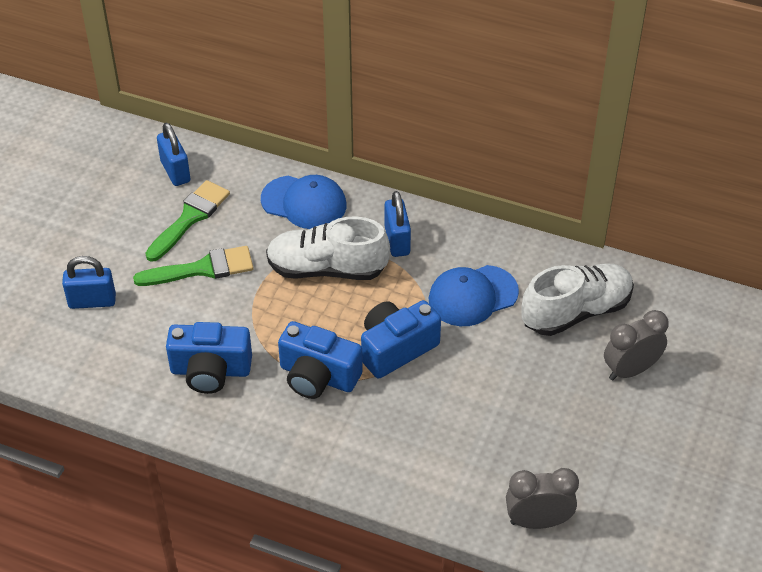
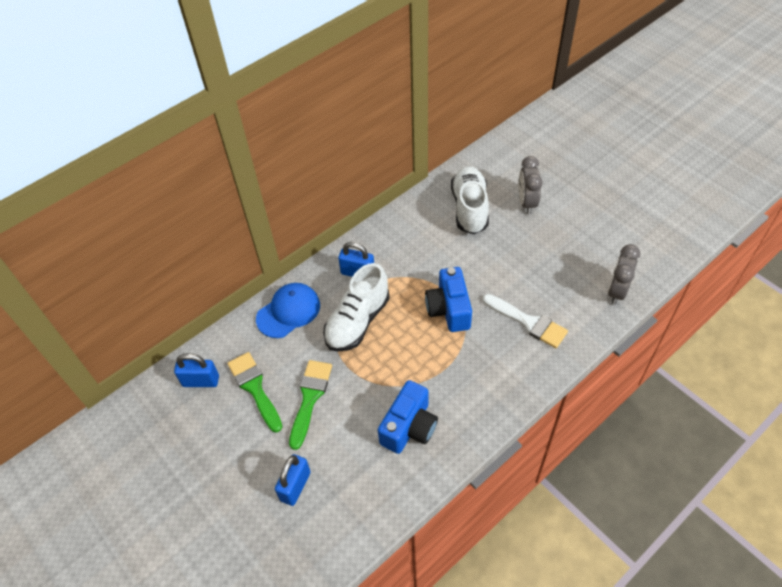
camera: 60 degrees left, 5 degrees up
blue camera [278,321,363,399] -> none
blue cap [429,265,519,326] -> none
none -> white brush [483,294,568,348]

